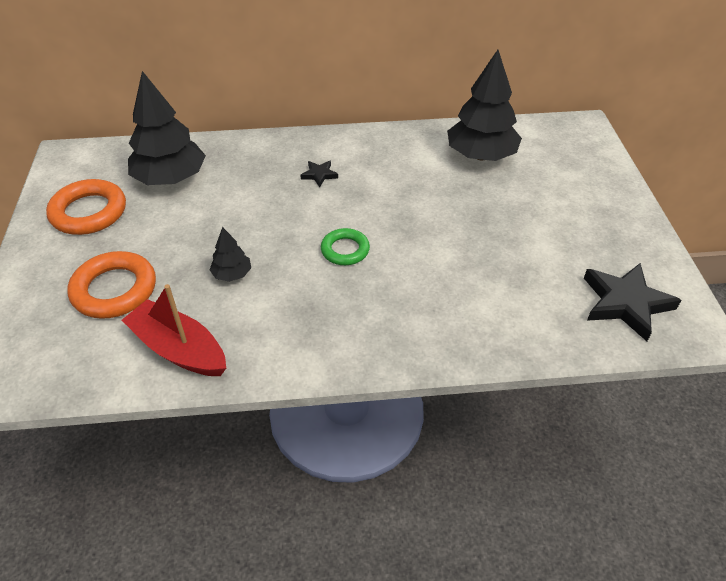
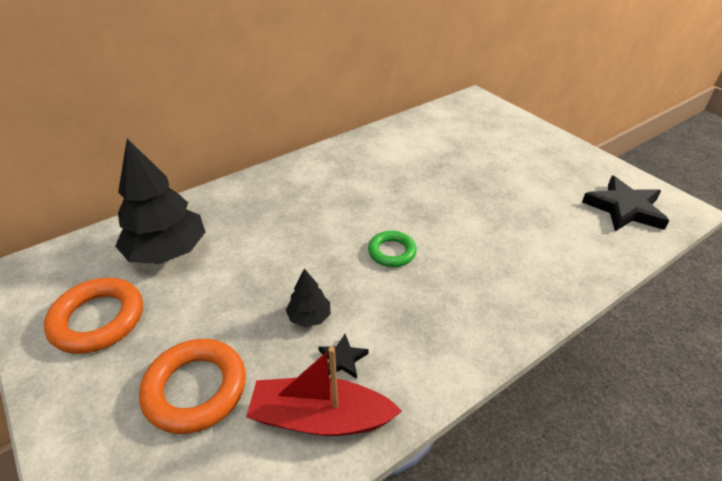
camera: 30 degrees left, 5 degrees down
black star [300,161,338,187] -> black star moved to [318,334,369,379]
black tree [447,50,522,161] -> none

